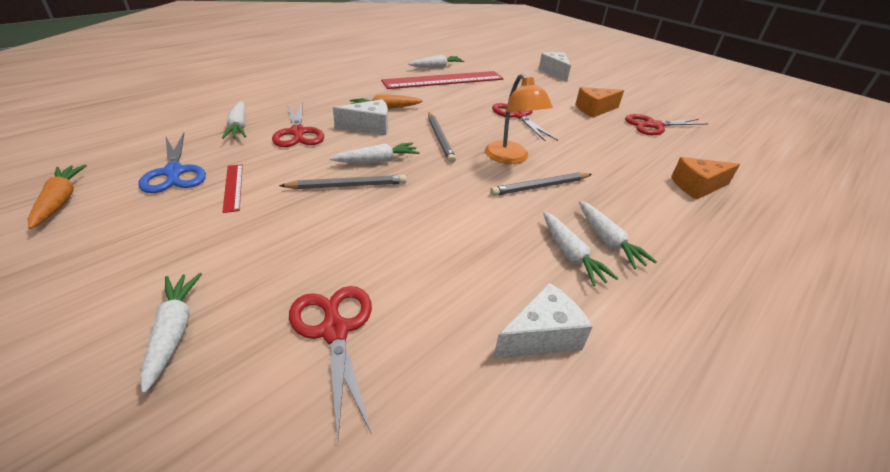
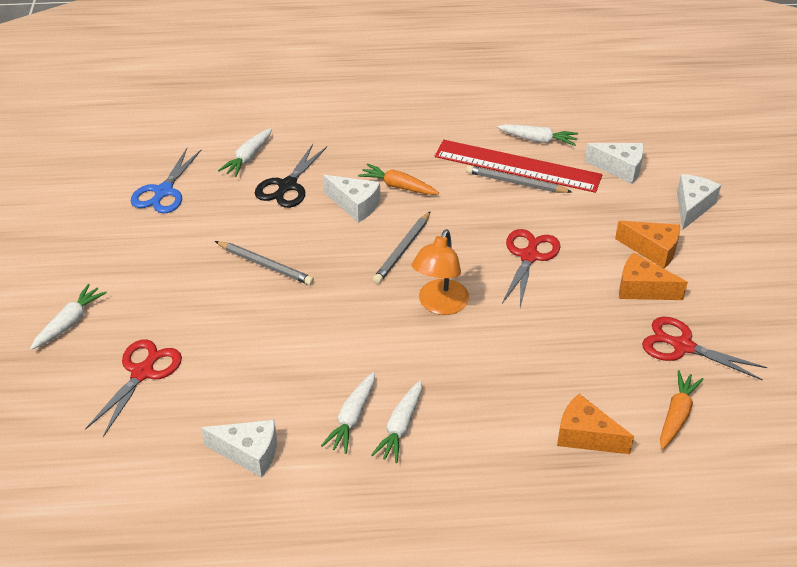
camera: 45 degrees right, 5 degrees up
orange carrot [28,165,87,229] -> orange carrot moved to [660,370,704,450]
red ruler [222,164,243,213] -> none
red scissors [272,103,324,147] -> black scissors [255,144,327,208]
white carrot [330,143,420,163] -> none
grey pencil [490,173,592,196] -> grey pencil moved to [466,165,572,193]
none -> white cheese [584,143,644,184]
none -> orange cheese [615,221,680,269]

